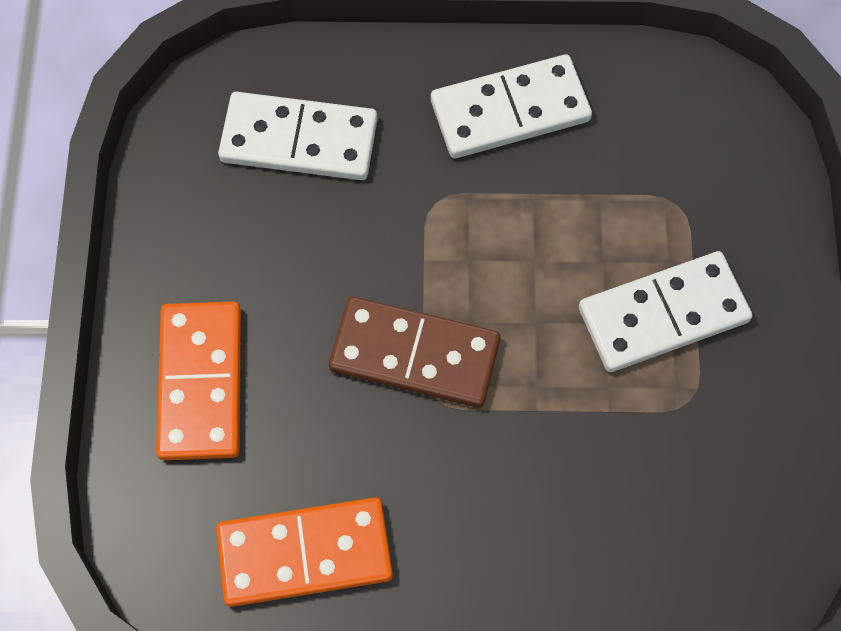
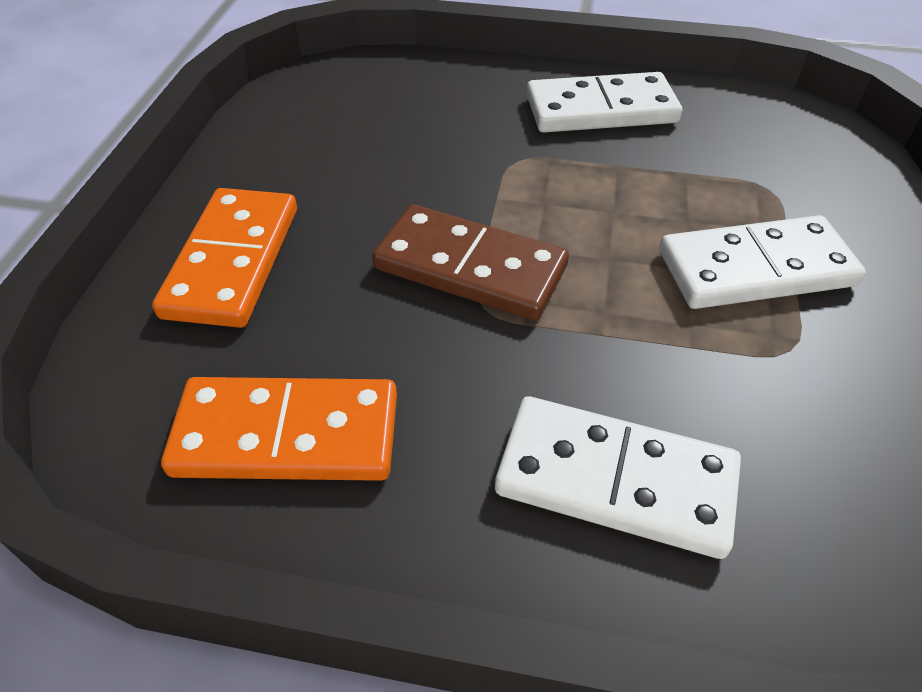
camera: 10 degrees right, 20 degrees down
white domino [218,92,378,180] -> white domino moved to [495,396,741,559]

